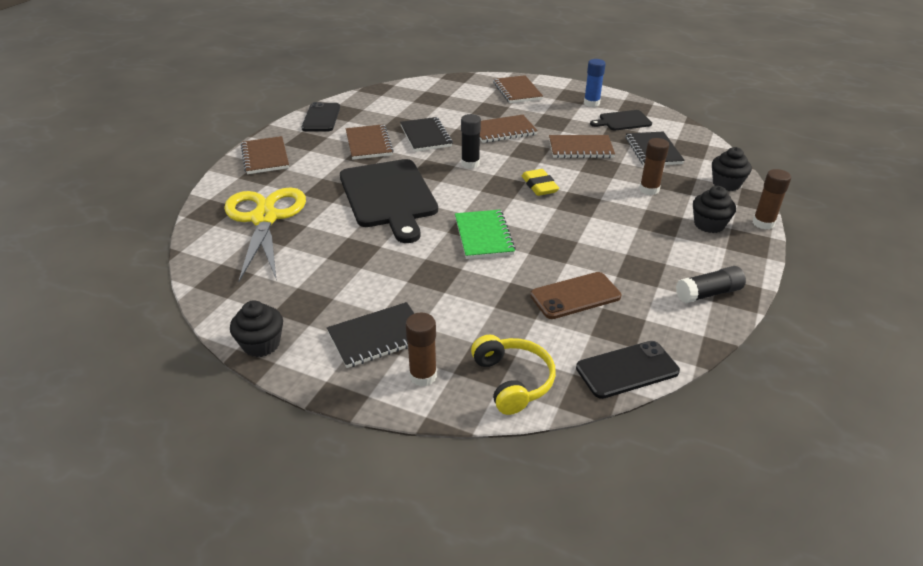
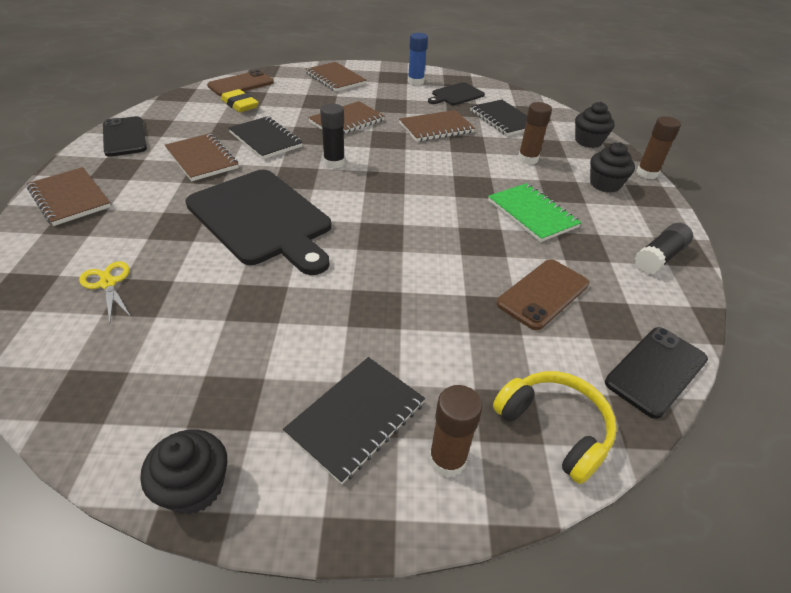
camera: 25 degrees left, 5 degrees up
yellow scissors [224,188,306,282] -> yellow scissors [79,261,131,323], size x0.42
green notebook [455,210,516,259] -> green notebook moved to [488,183,582,242]
yellow eraser [522,169,559,196] -> yellow eraser moved to [221,89,259,112]
none -> brown phone [207,70,274,96]

